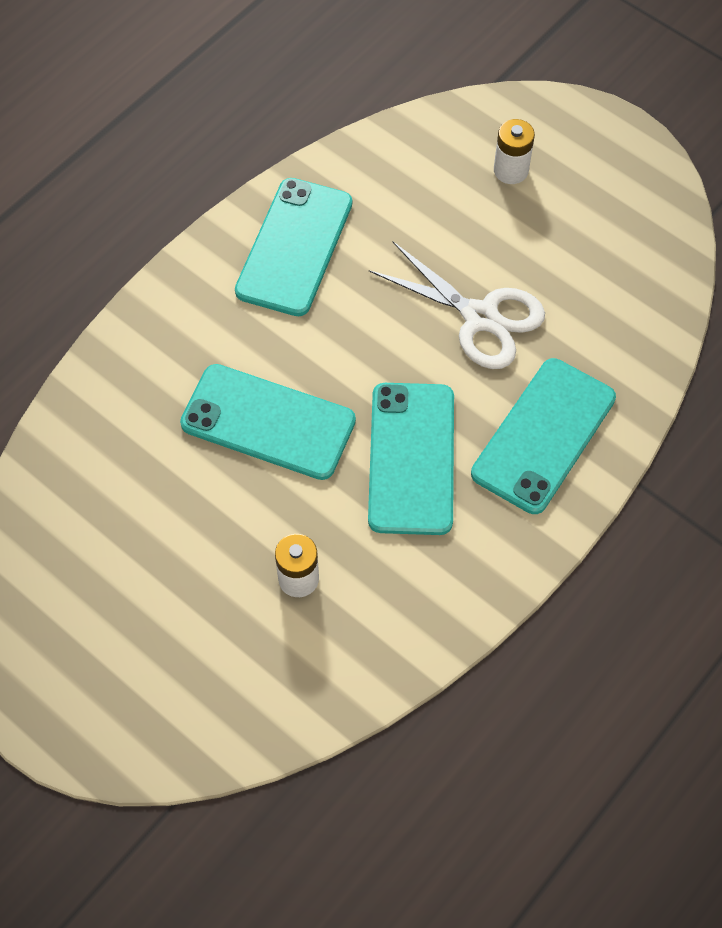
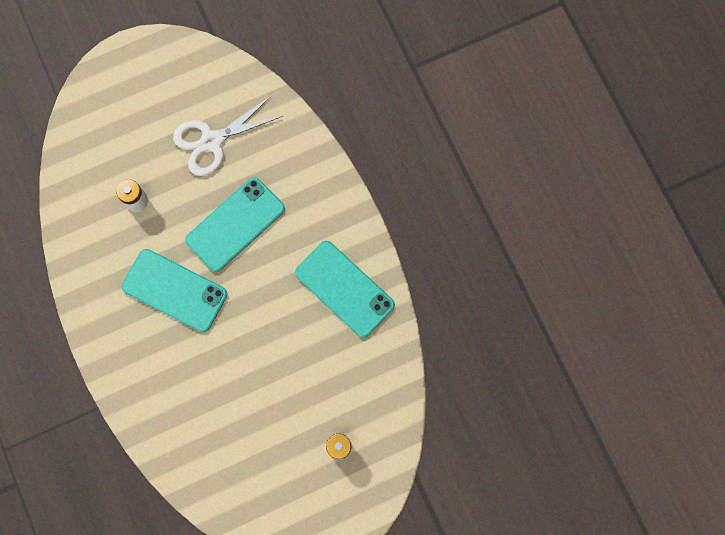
camera: 115 degrees right, 15 degrees up
white scissors [369,242,545,369] -> white scissors moved to [173,95,283,176]
turquoise phone [471,358,616,514] -> none

